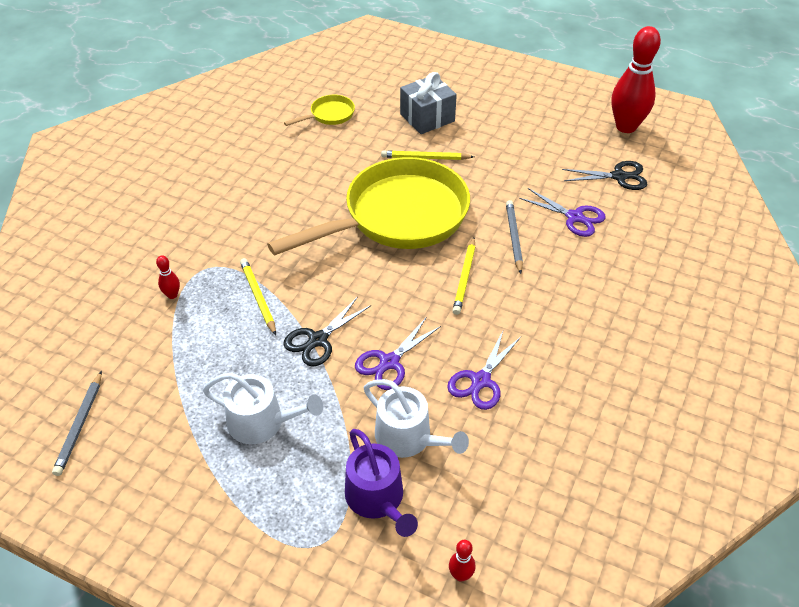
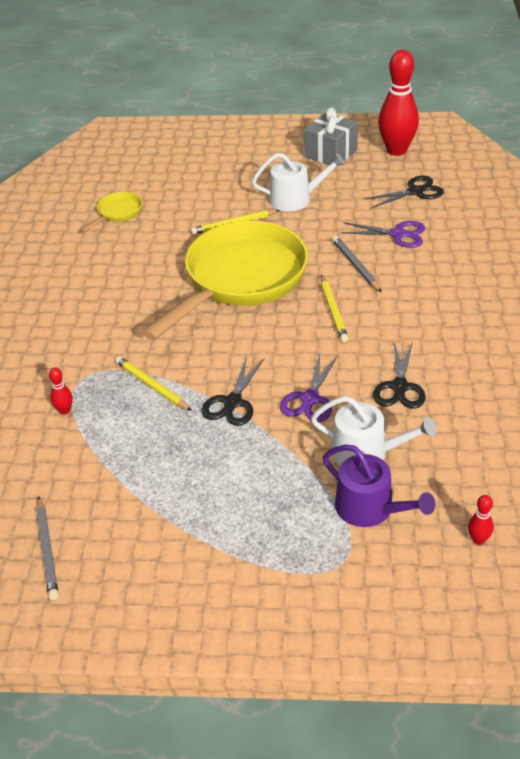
camera: 20 degrees left, 5 degrees down
white watering can [203,372,323,444] -> white watering can moved to [252,153,346,211]
grey gift [400,72,457,134] -> grey gift moved to [304,107,358,167]
purple scissors [447,329,521,410] -> black scissors [373,341,426,409]

